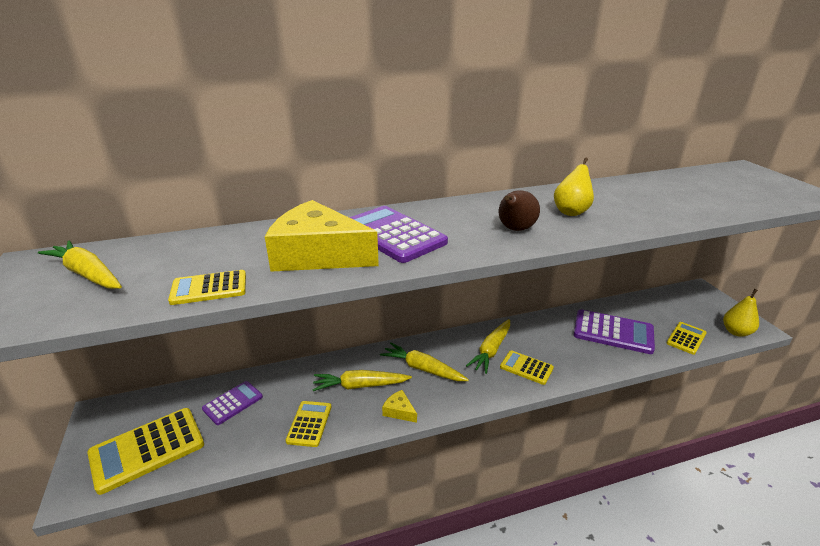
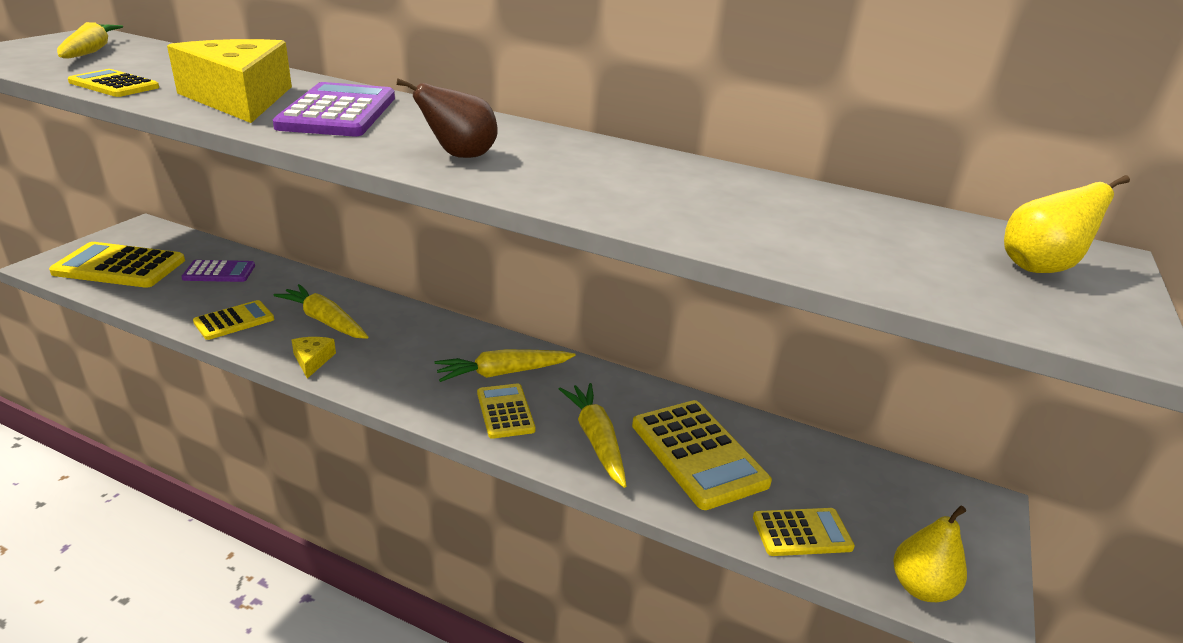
camera: 40 degrees right, 0 degrees up
yellow carrot [380,343,469,381] -> yellow carrot moved to [559,383,626,488]
yellow pear [554,158,594,216] -> yellow pear moved to [1004,175,1130,273]
purple calculator [574,309,655,354] -> yellow calculator [632,400,772,510]

